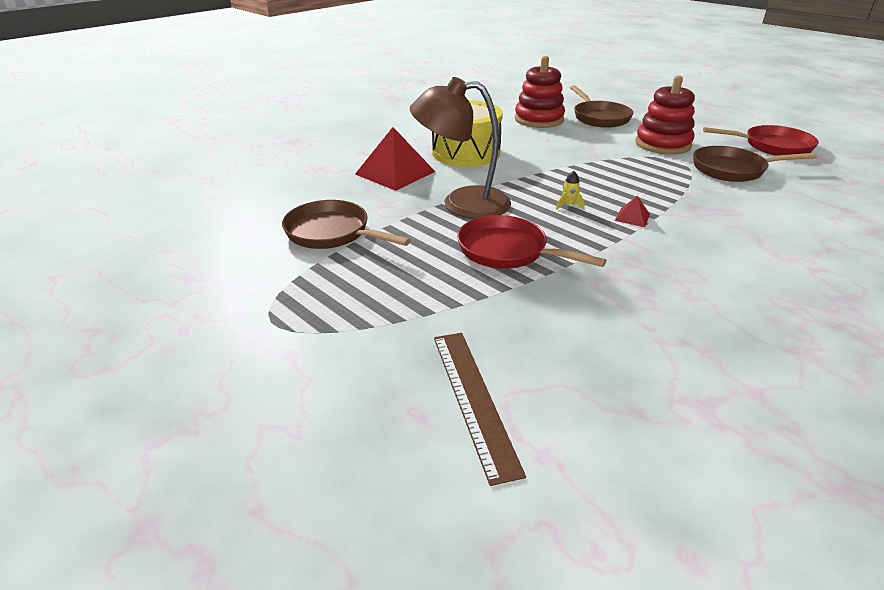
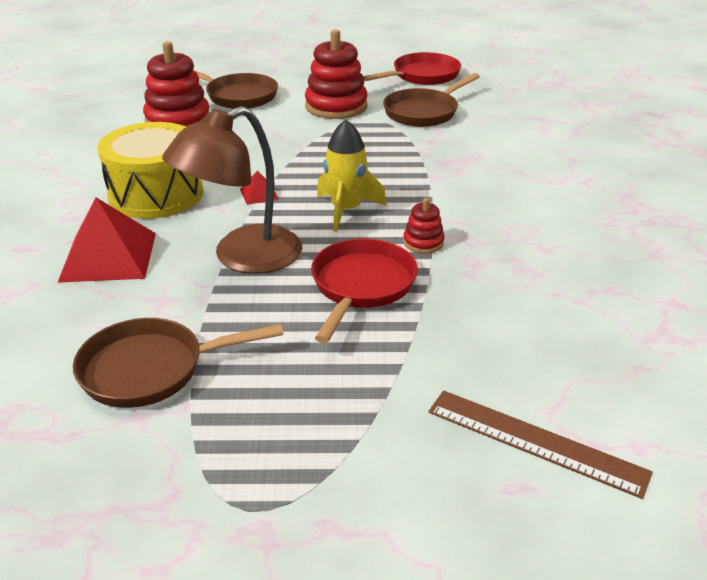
camera: 45 degrees left, 0 degrees up
red pan [457,215,607,269] -> red pan turned 120 degrees clockwise [311,239,418,343]
yellow rocket [556,171,585,210] -> yellow rocket [317,119,387,232], size x2.18
red pyramid [615,196,650,227] -> red pyramid moved to [240,170,279,205]
none -> red stacking toy [403,198,445,254]

